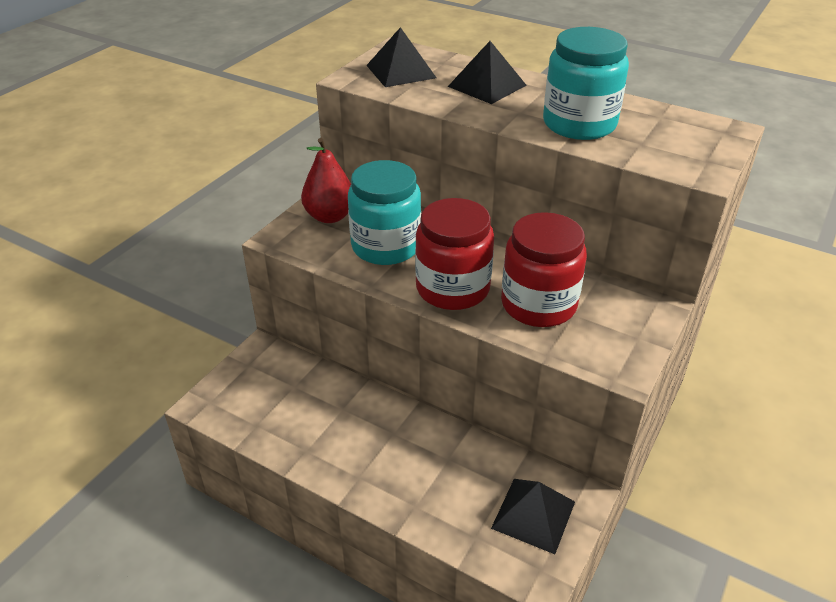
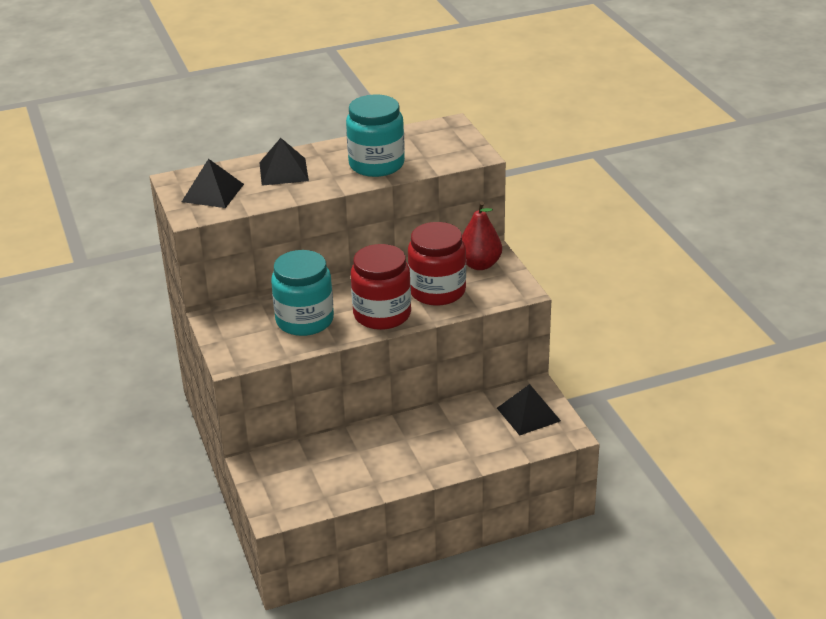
camera: 50 degrees left, 5 degrees down
red pear [301,138,351,223] -> red pear moved to [462,201,502,270]

